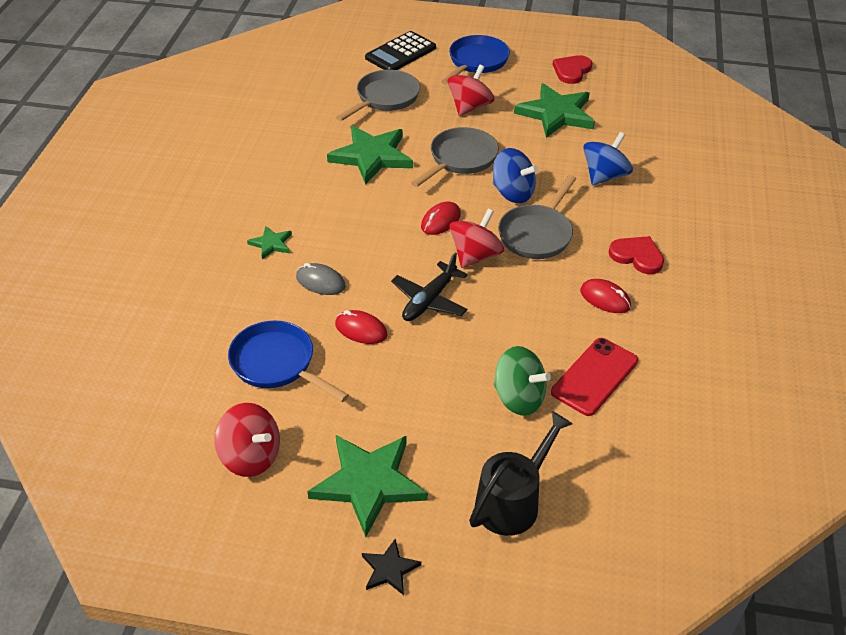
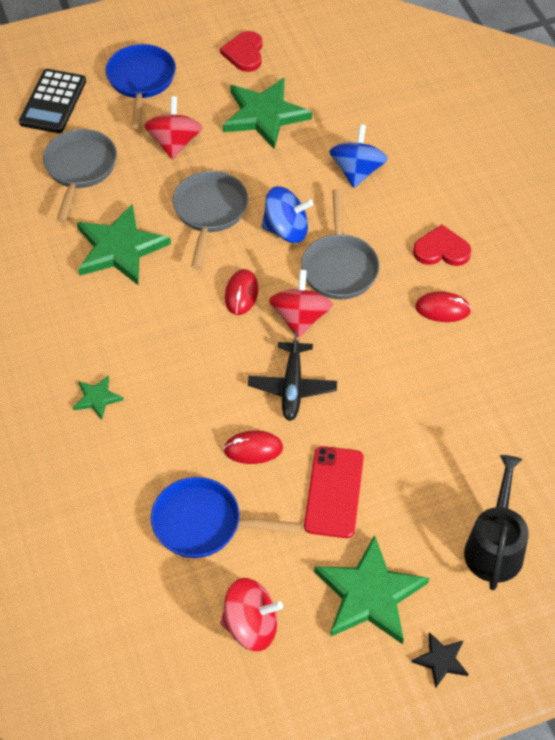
camera: 30 degrees left, 10 degrees up
grey mouse [296,263,346,295] -> none
green spinning top [494,346,551,416] -> none
red phone [551,338,638,416] -> red phone moved to [304,446,364,538]

